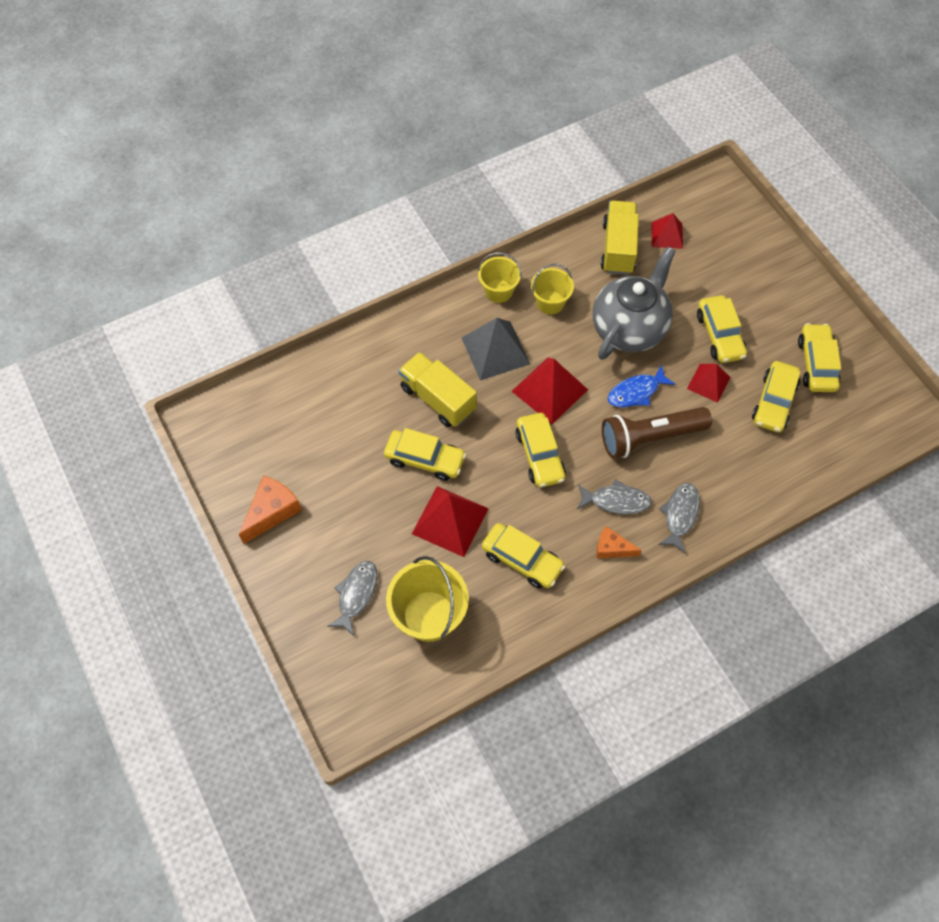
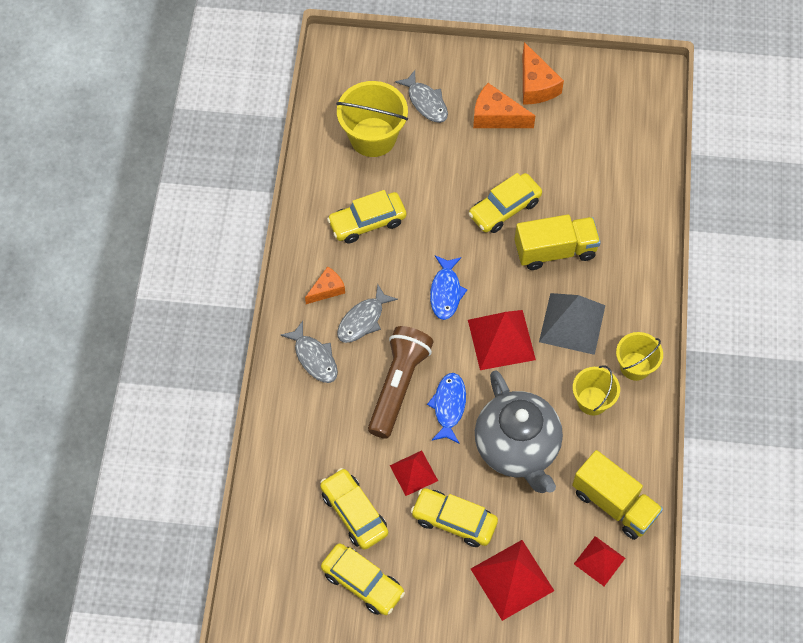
camera: 125 degrees right, 0 degrees up
red pyramid [412,486,489,557] -> red pyramid moved to [471,540,554,621]
yellow car [516,413,566,487] -> blue fish [430,256,468,320]
none -> orange cheese [473,83,535,128]

